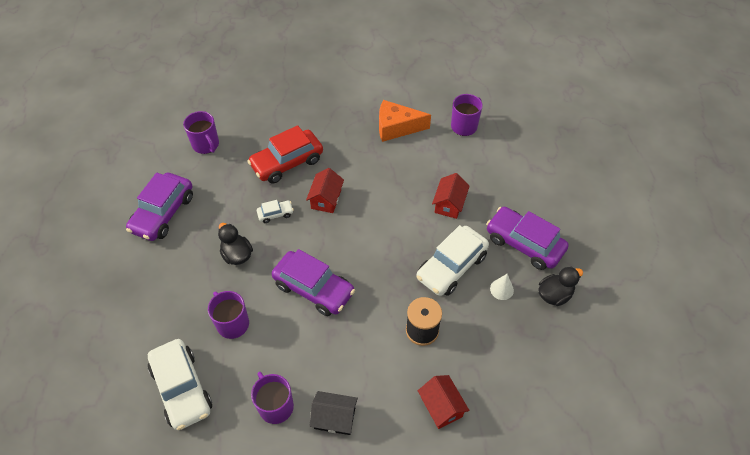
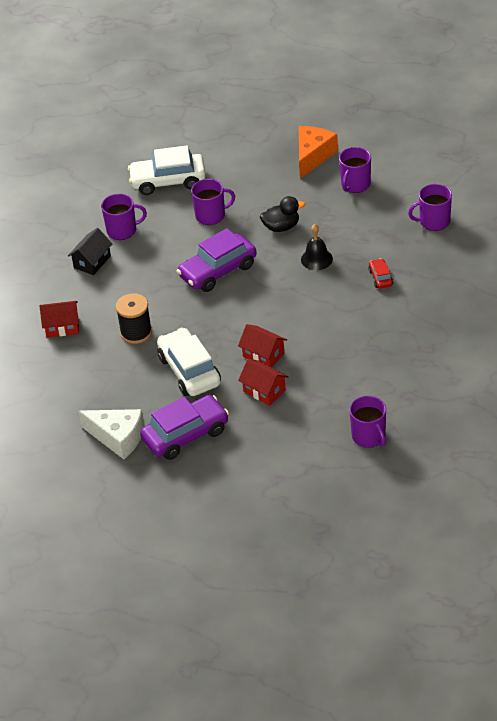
camera: 115 degrees right, 10 degrees down
purple car [126,173,193,241] -> purple mug [339,147,371,193]
red car [247,125,323,184] -> red car [368,258,393,288], size x0.46
white car [257,200,294,223] -> black bell [301,224,333,270]
red house [306,168,344,213] -> red house moved to [238,324,287,367]
orange cheese [379,100,431,142] -> orange cheese moved to [299,126,338,179]
white cone [490,274,514,300] -> none
black duck [538,267,583,306] -> white cheese [78,409,145,459]

